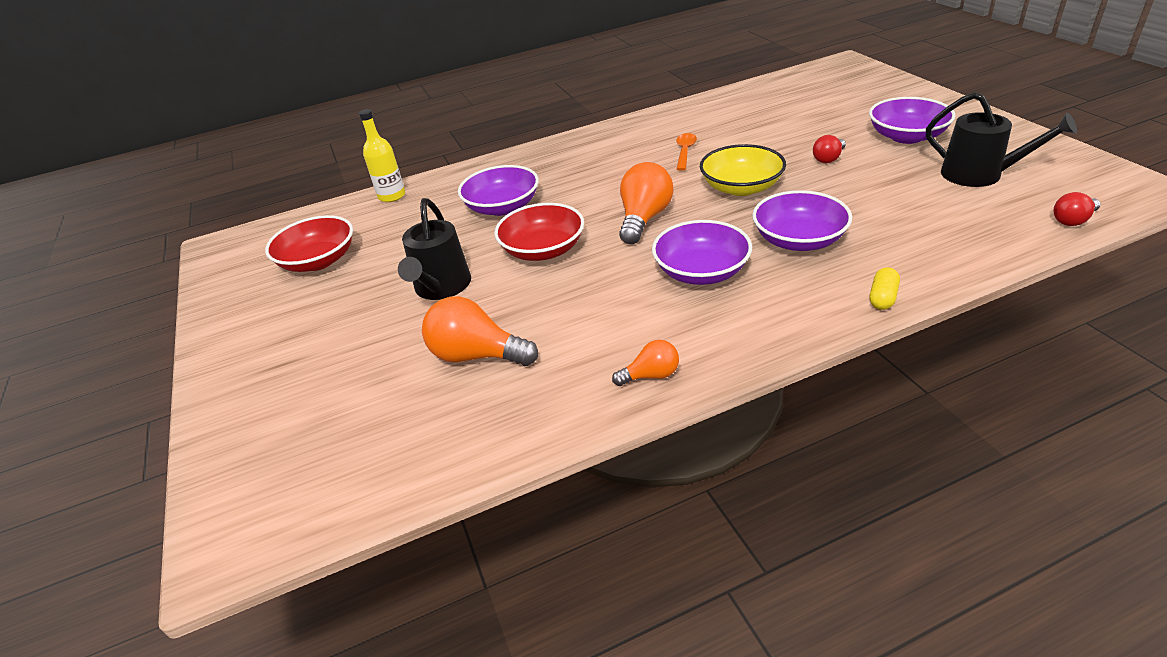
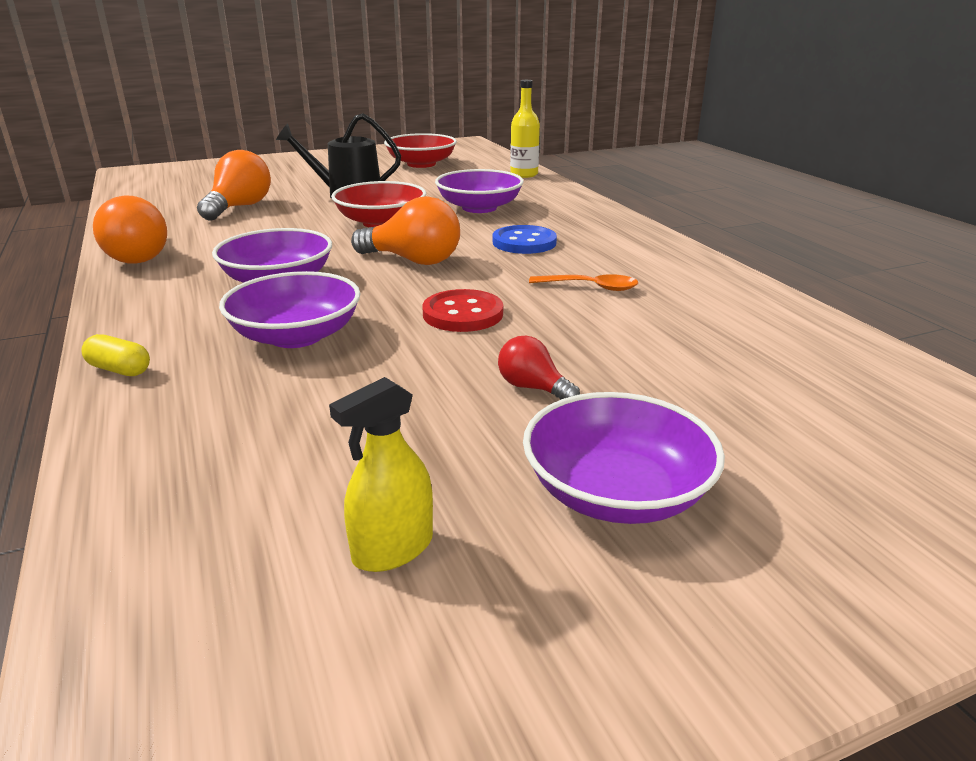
camera: 85 degrees right, 10 degrees down
orange light bulb [612,340,679,386] -> orange light bulb [93,195,167,264], size x1.81
yellow bowl [700,144,786,196] -> red button [422,289,503,332]
black watering can [926,92,1077,187] -> yellow spray bottle [329,377,433,572]
red light bulb [1053,192,1101,226] -> none
none -> blue button [493,225,557,254]

